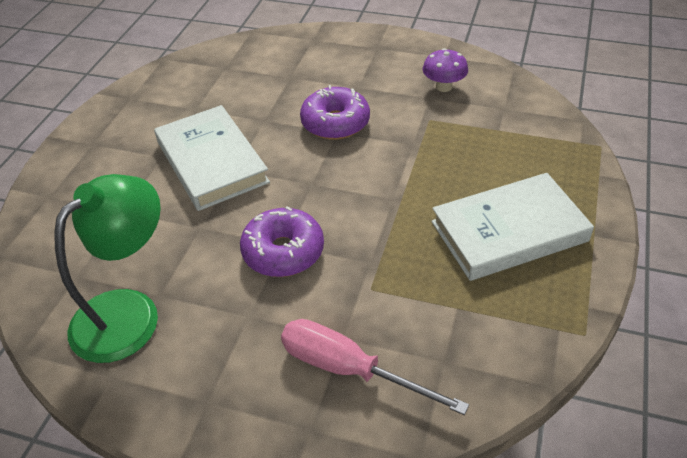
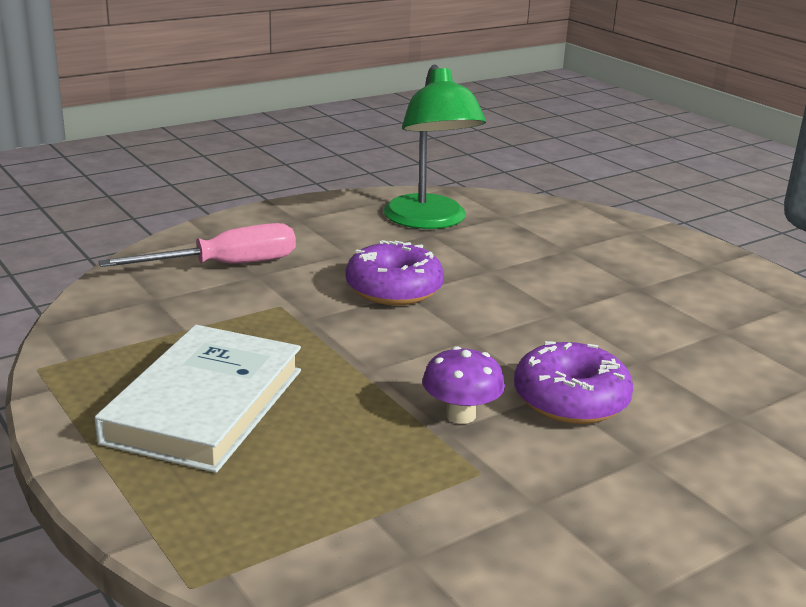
camera: 125 degrees right, 20 degrees down
white book [154,105,270,211] -> none
purple mushroom [423,48,468,92] -> purple mushroom moved to [422,346,505,424]

